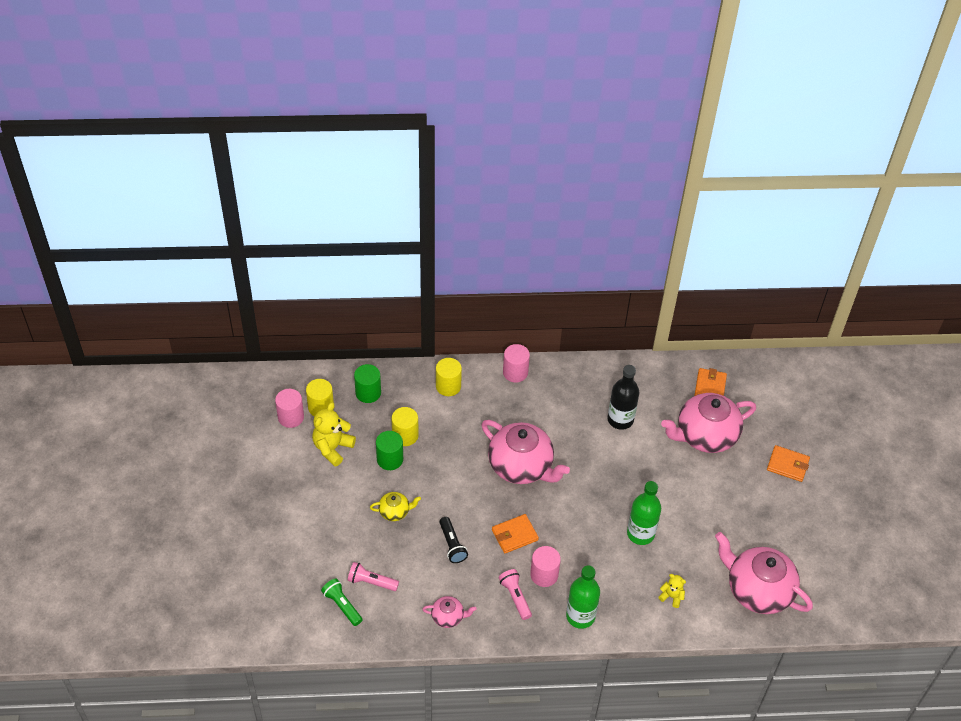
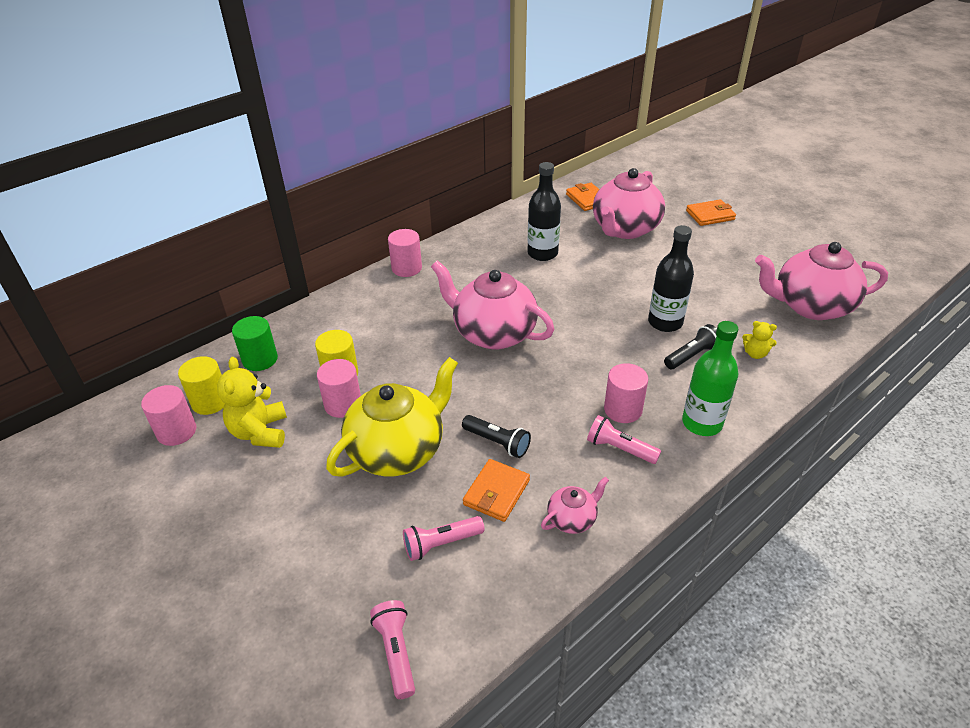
camera: 35 degrees left, 10 degrees down
green flashlight [321,578,363,626] -> none
yellow teapot [370,492,421,521] -> yellow teapot [326,357,458,477], size x2.16
green cylinder [376,431,403,470] -> pink cylinder [317,359,361,418]
yellow cylinder [436,358,462,396] -> none
pink teapot [481,420,570,484] -> pink teapot turned 150 degrees counterclockwise [431,260,554,350]
orange wallet [492,514,539,553] -> orange wallet moved to [463,459,530,522]
green bottle [627,481,661,545] -> black bottle [648,225,694,332]
yellow teddy bear [659,574,686,608] -> yellow teddy bear turned 150 degrees counterclockwise [742,321,777,359]
none -> pink flashlight [370,600,415,699]
none -> black flashlight [664,324,717,369]

